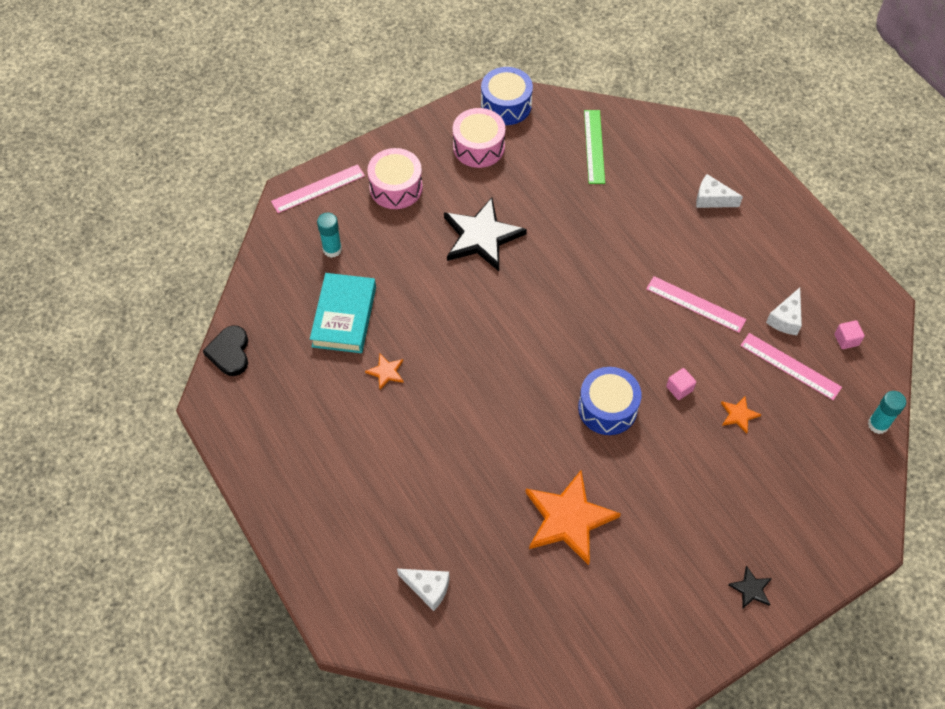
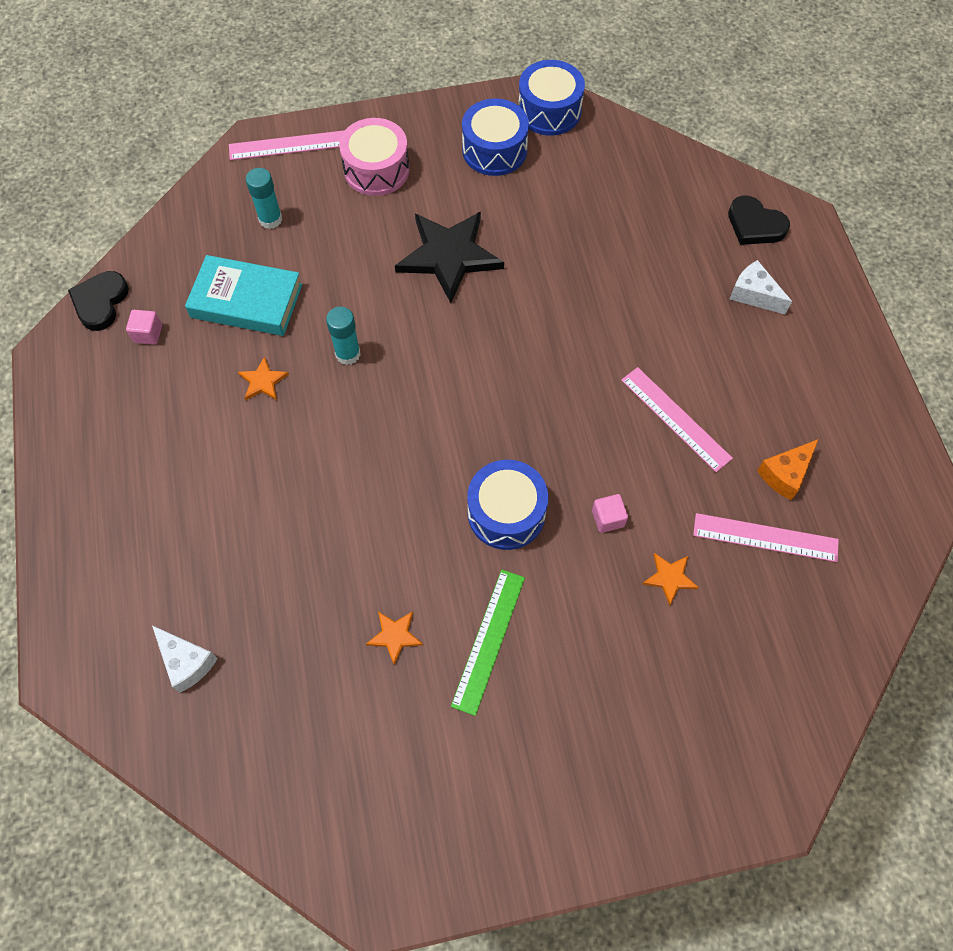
camera: 20 degrees right, 5 degrees up
turquoise book [310,273,376,353] -> turquoise book turned 75 degrees clockwise [185,255,302,336]
pink drum [453,108,506,168] -> blue drum [462,98,529,176]
orange star [525,470,621,565] -> orange star [366,611,423,665], size x0.44
green ruler [584,110,605,184] -> green ruler moved to [451,570,525,716]
black star [728,566,772,609] -> none
pink ruler [740,333,842,400] -> pink ruler turned 45 degrees counterclockwise [693,513,839,562]
white cheese [766,288,802,335] -> orange cheese [757,439,819,500]
pink cube [834,320,865,349] -> pink cube moved to [126,310,162,345]
turquoise glue stick [868,391,906,434] -> turquoise glue stick moved to [326,307,361,365]
none -> black heart [728,196,790,245]

